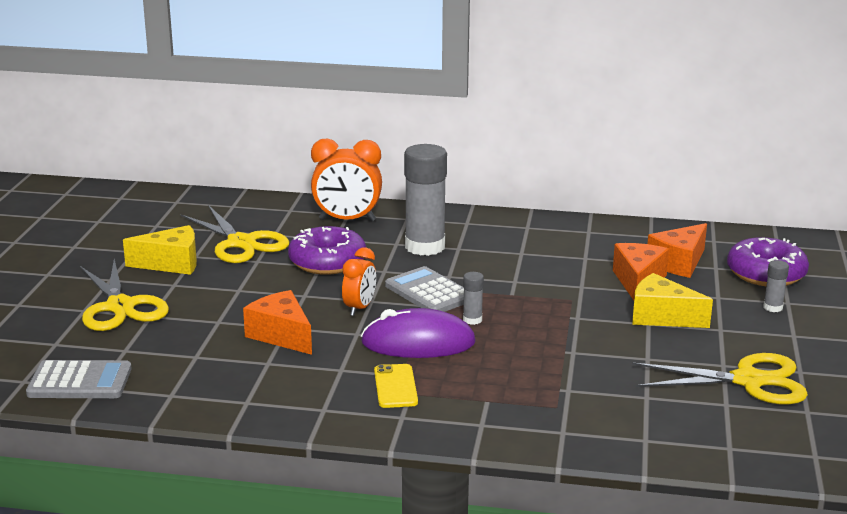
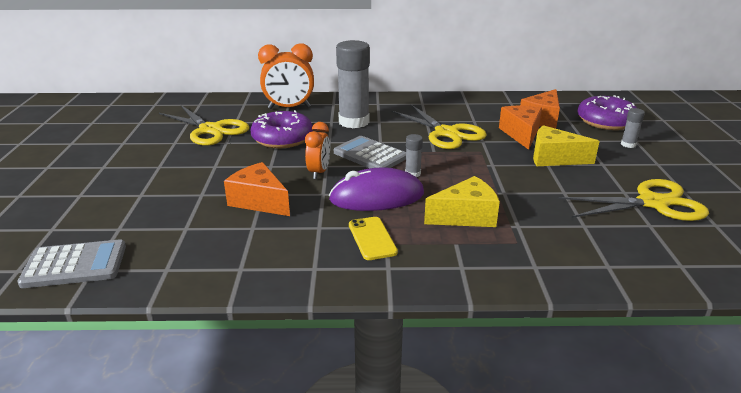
camera: 10 degrees left, 5 degrees up
yellow scissors [80,259,169,331] -> yellow scissors moved to [391,104,487,149]
yellow cheese [123,225,197,275] -> yellow cheese moved to [424,176,500,227]

